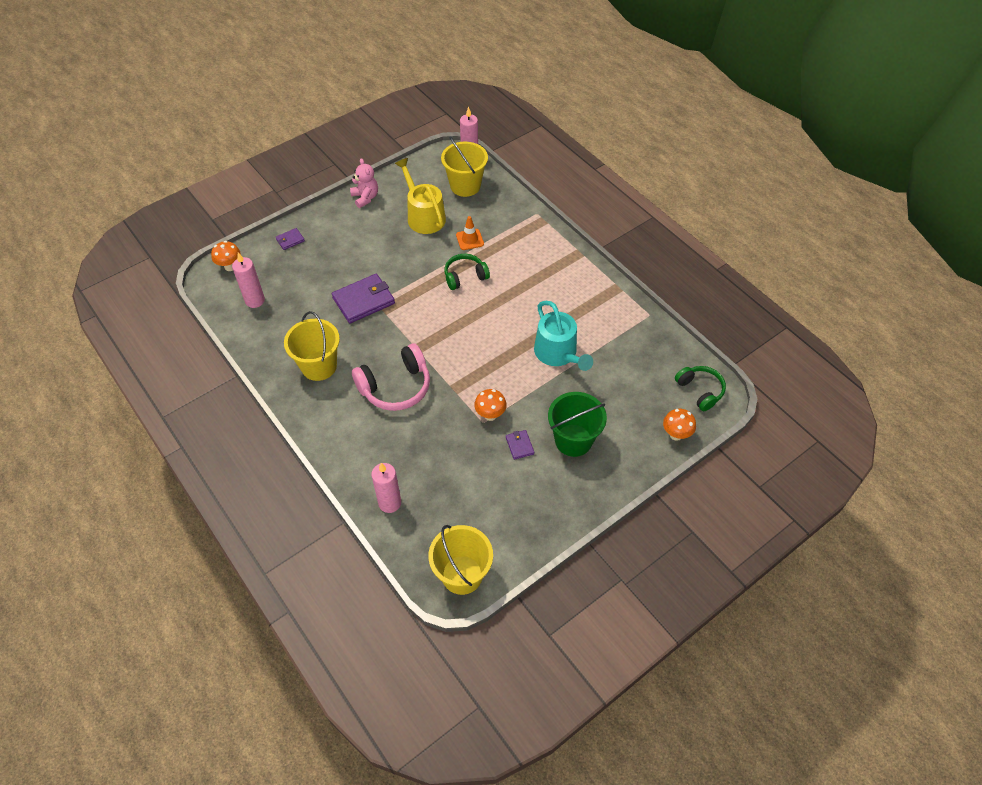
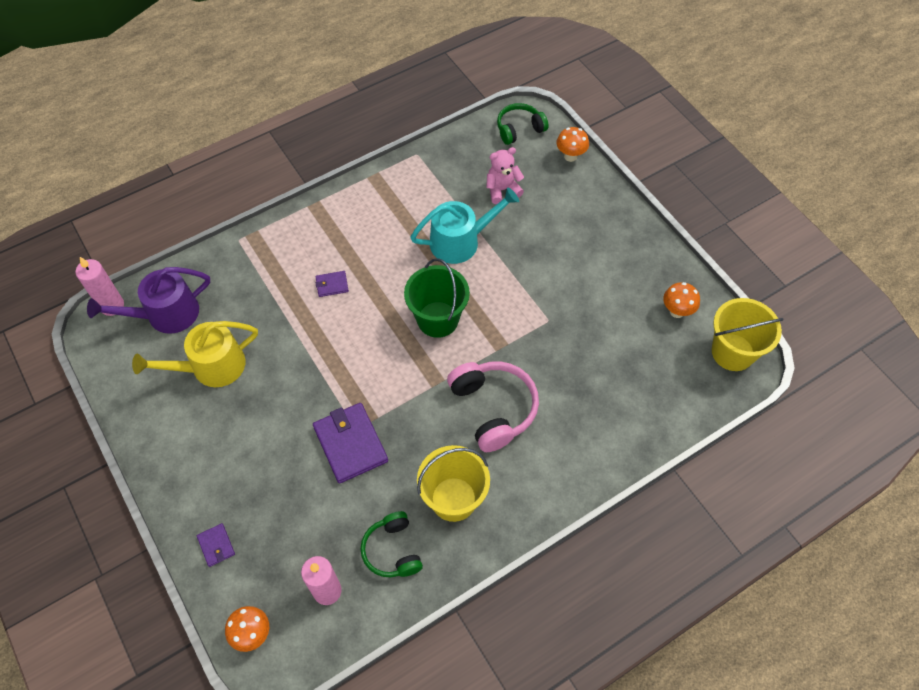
camera: 85 degrees left, 5 degrees up
pink teddy bear [350,158,378,208] -> pink teddy bear moved to [486,147,524,204]
pink candle [371,463,401,513] -> none
yellow bucket [441,136,488,197] -> purple watering can [87,267,210,334]
green headphones [444,254,490,290] -> green headphones moved to [360,511,423,577]
orange traffic cone [456,216,484,250] -> none
orange mushroom [474,389,507,421] -> orange mushroom moved to [663,282,700,318]
purple wallet [506,430,534,460] -> purple wallet moved to [316,271,349,297]
green bucket [548,392,607,457] -> green bucket moved to [404,258,470,338]

